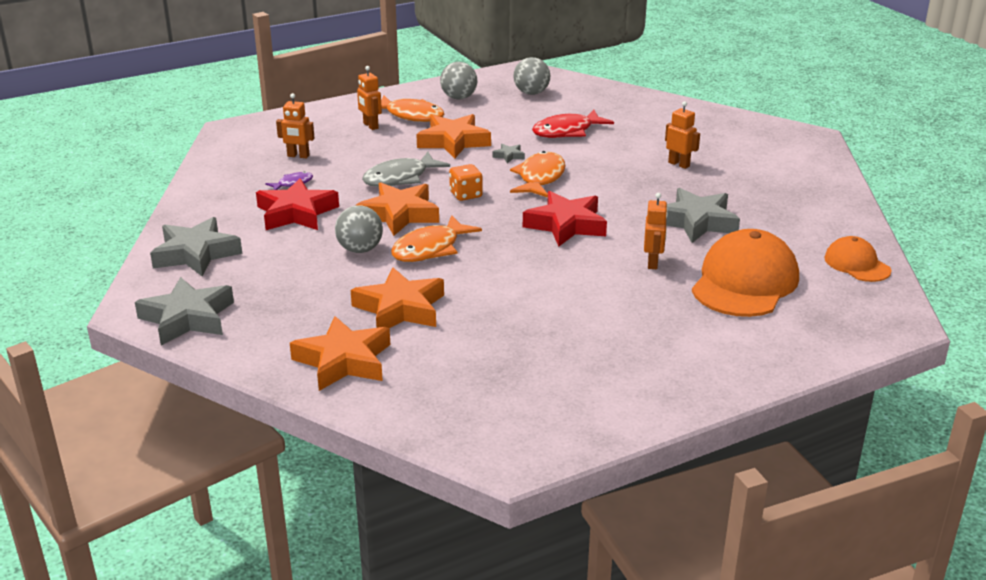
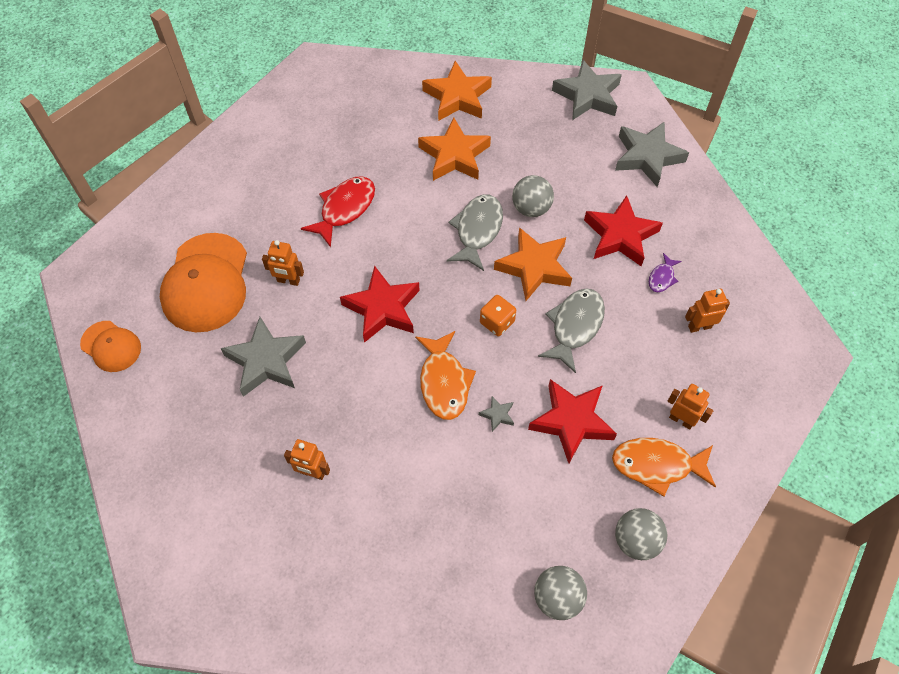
camera: 155 degrees right, 30 degrees up
orange fish [391,215,482,262] -> grey fish [447,194,503,271]
orange star [416,114,491,158] -> red star [528,379,617,463]
red fish [532,110,614,138] -> red fish moved to [301,176,375,248]
orange robot [644,193,668,269] -> orange robot turned 60 degrees counterclockwise [262,240,304,286]

